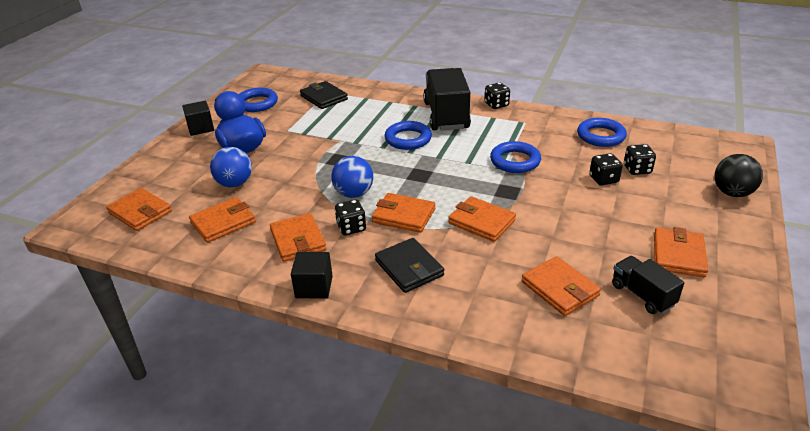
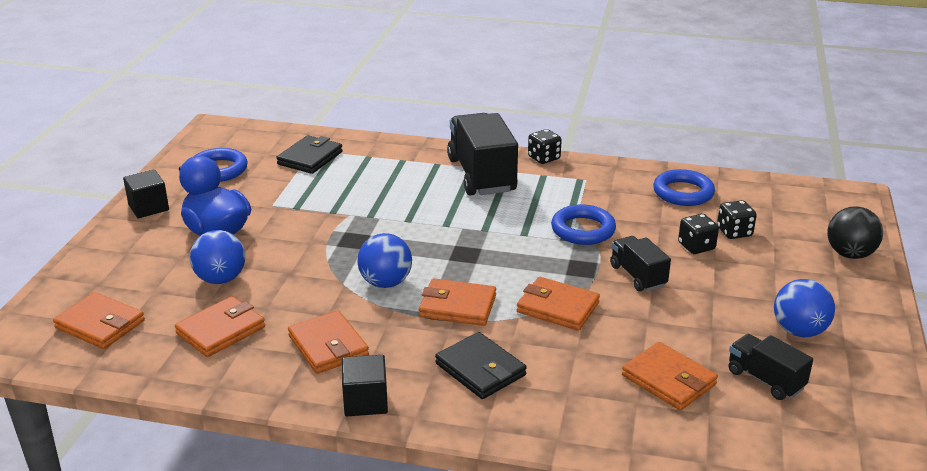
camera: 10 degrees left, 5 degrees down
black wallet [300,81,348,109] -> black wallet turned 75 degrees clockwise [276,135,343,174]
black dice [335,199,366,235] -> none
blue ring [385,121,432,150] -> none
orange wallet [654,227,708,277] -> blue ball [774,279,835,337]
none -> black truck [610,236,671,292]

